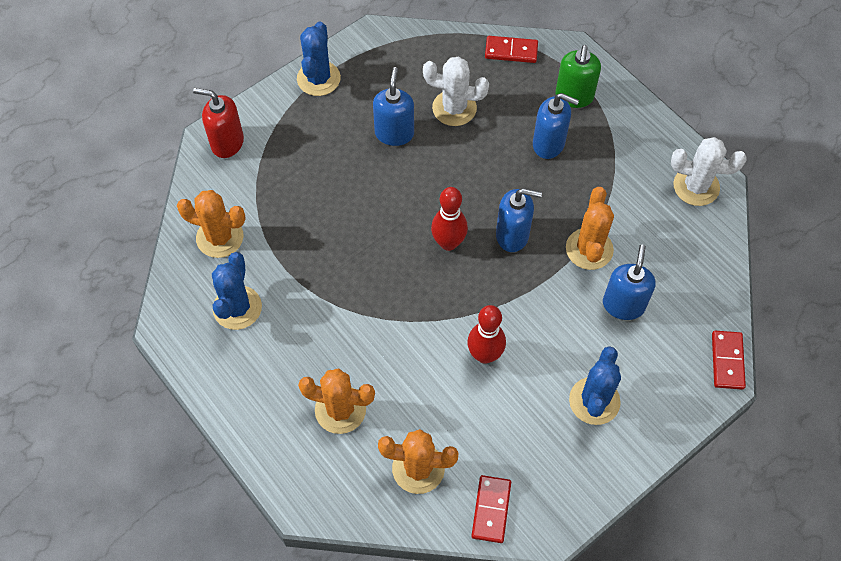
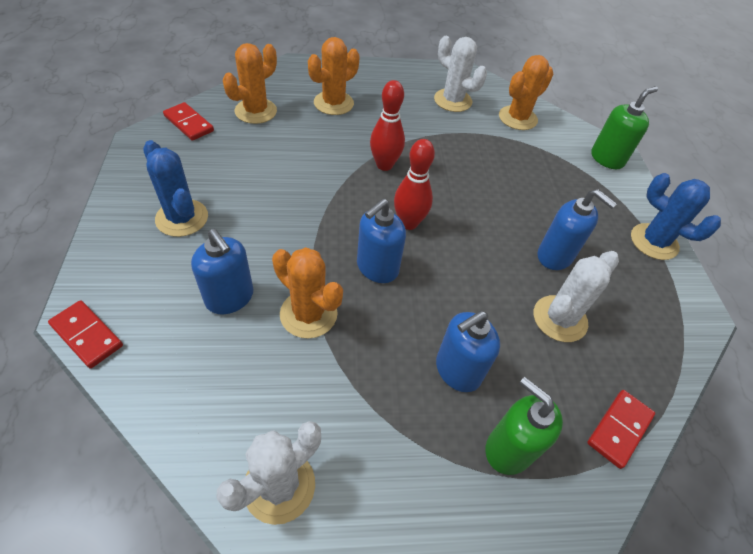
camera: 120 degrees right, 10 degrees down
red soap dispenser [193,88,244,158] -> green soap dispenser [591,86,658,169]
blue cactus [212,252,262,330] -> white cactus [434,36,487,112]
red bowling pin [467,305,506,364] -> red bowling pin moved to [370,80,405,171]

